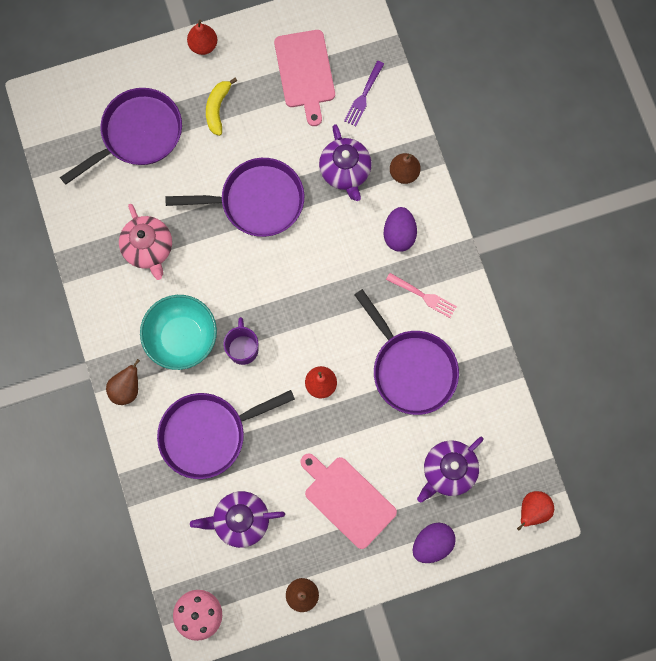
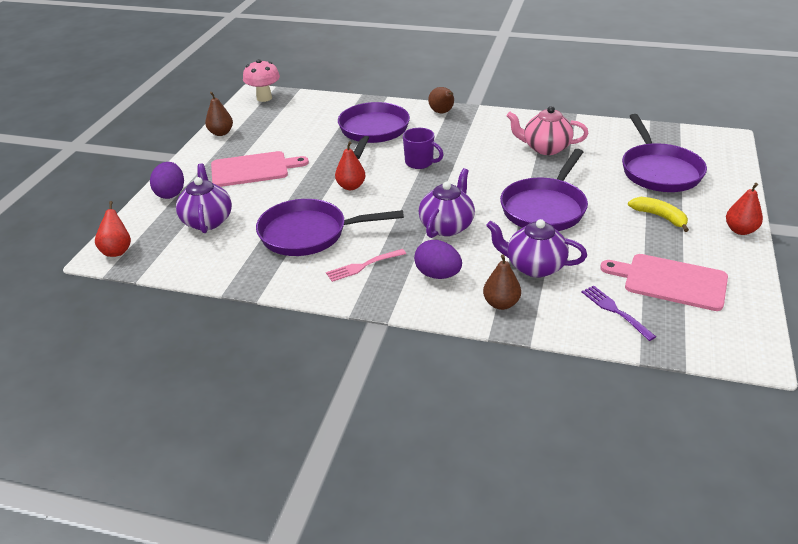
camera: 125 degrees right, 40 degrees down
turquoise bowl [140,295,217,370] -> none
purple teapot [190,491,285,548] -> purple teapot moved to [419,168,475,238]

